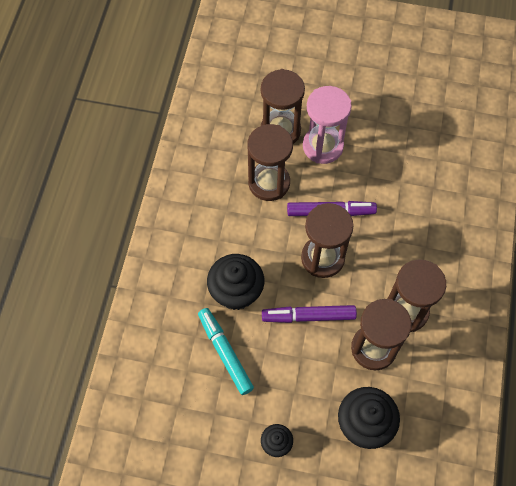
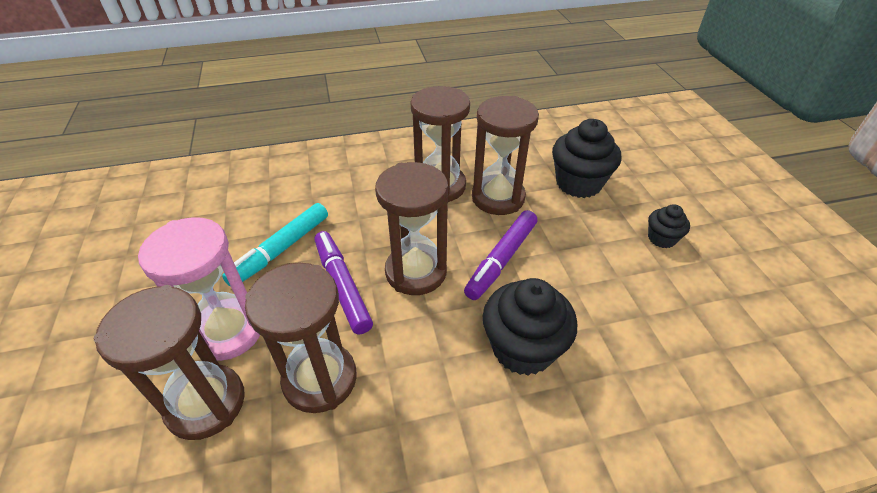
camera: 115 degrees left, 20 degrees down
turquoise marker [198,308,254,395] -> turquoise marker moved to [222,203,328,287]
purple marker [262,305,357,323] -> purple marker turned 60 degrees clockwise [464,210,537,300]

